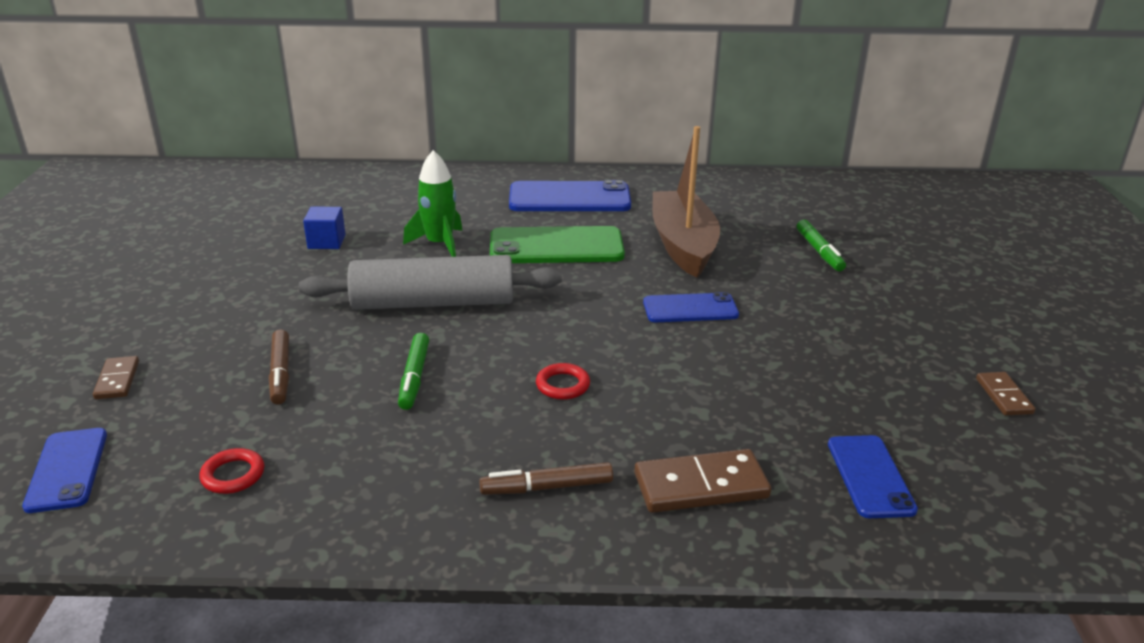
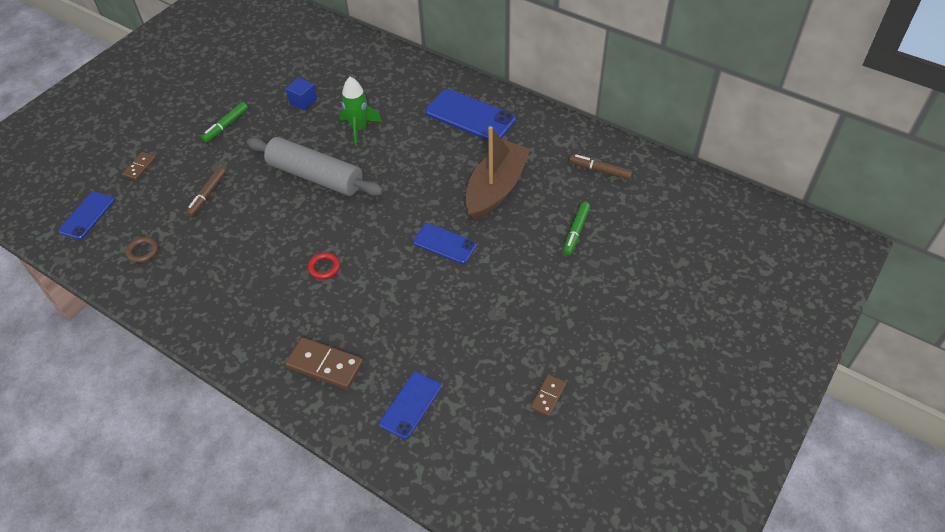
camera: 35 degrees right, 20 degrees up
red ring [199,448,264,494] -> brown ring [126,237,158,263]
green marker [398,333,429,410] -> green marker moved to [202,102,248,143]
brown marker [479,462,613,495] -> brown marker moved to [570,154,632,180]
green phone [490,226,625,263] -> none

